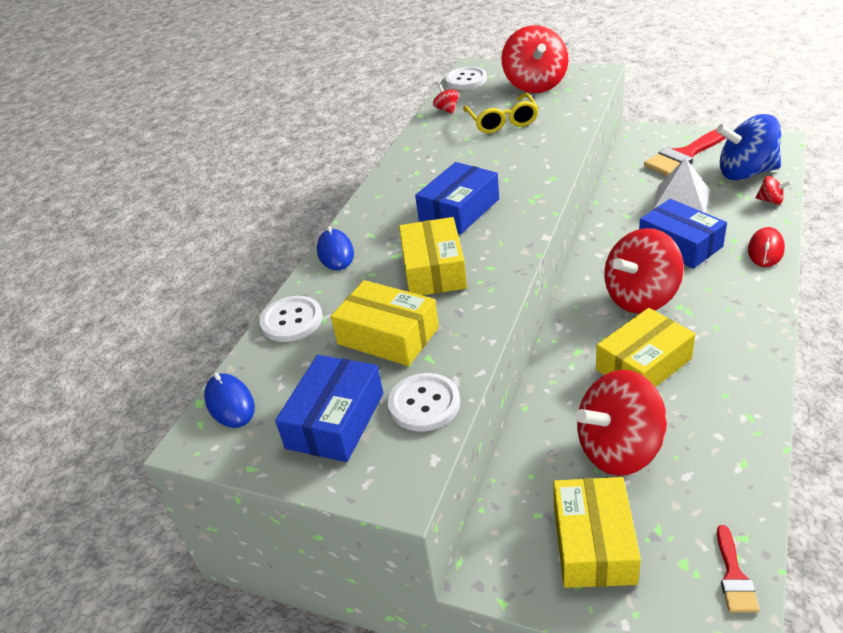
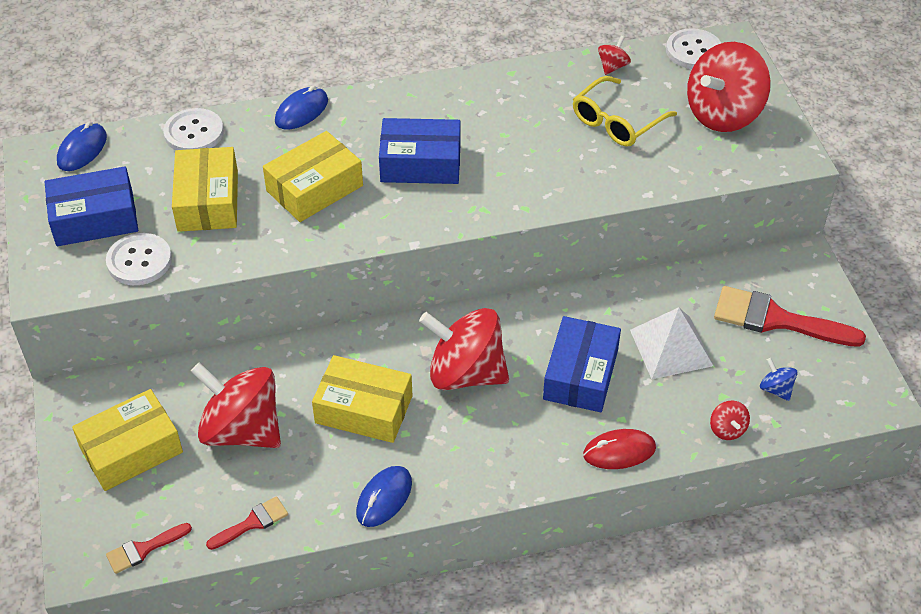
camera: 50 degrees right, 10 degrees up
blue spinning top [716,114,781,180] -> blue spinning top [760,358,798,401], size x0.42
none -> red brush [206,496,288,550]
none -> blue mouse [356,466,412,527]

